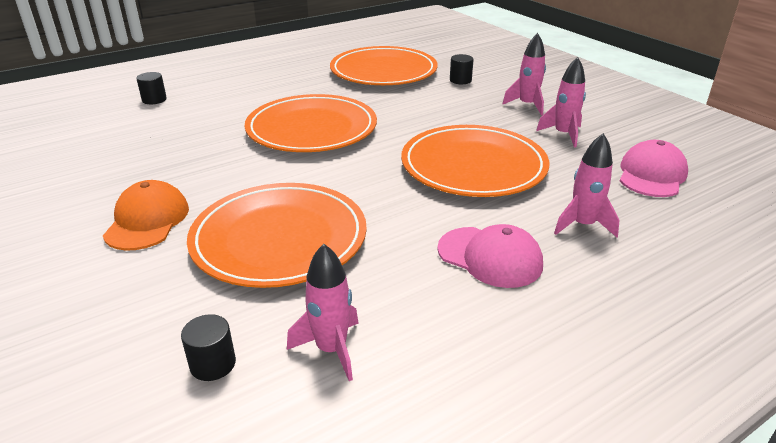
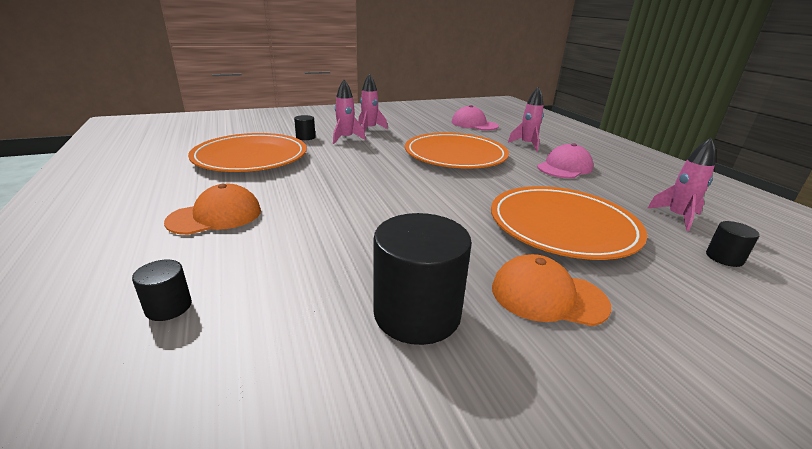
camera: 80 degrees left, 5 degrees down
orange plate [245,94,377,152] -> none
pink rocket [536,57,586,147] -> pink rocket moved to [333,80,366,144]
none -> orange cap [164,184,261,235]
none -> black cylinder [374,213,472,345]

